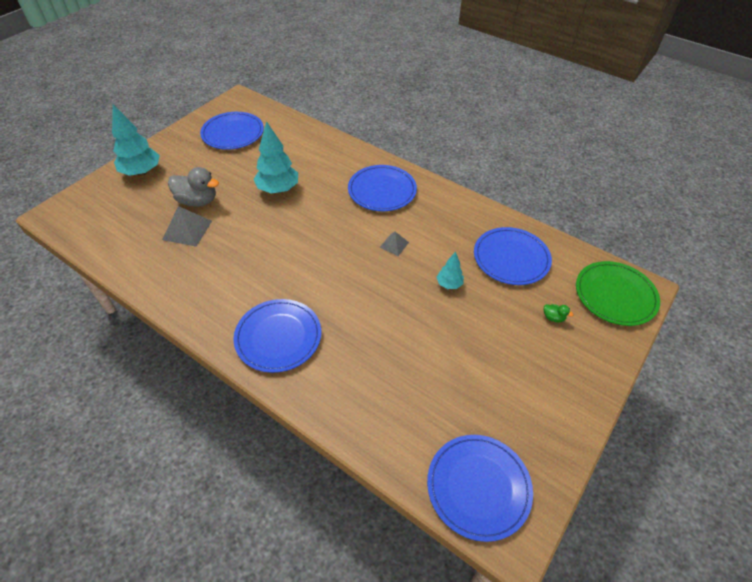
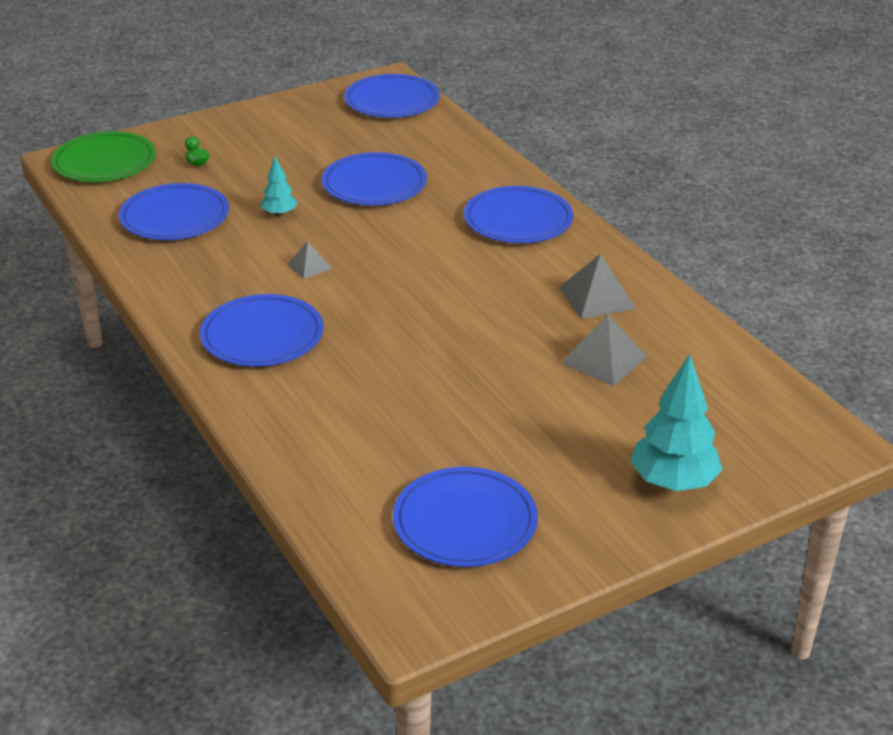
camera: 155 degrees left, 15 degrees down
grey duck [168,167,219,207] -> none
turquoise tree [254,121,298,194] -> none
none -> blue plate [322,152,427,206]
none -> grey pyramid [559,253,636,319]

